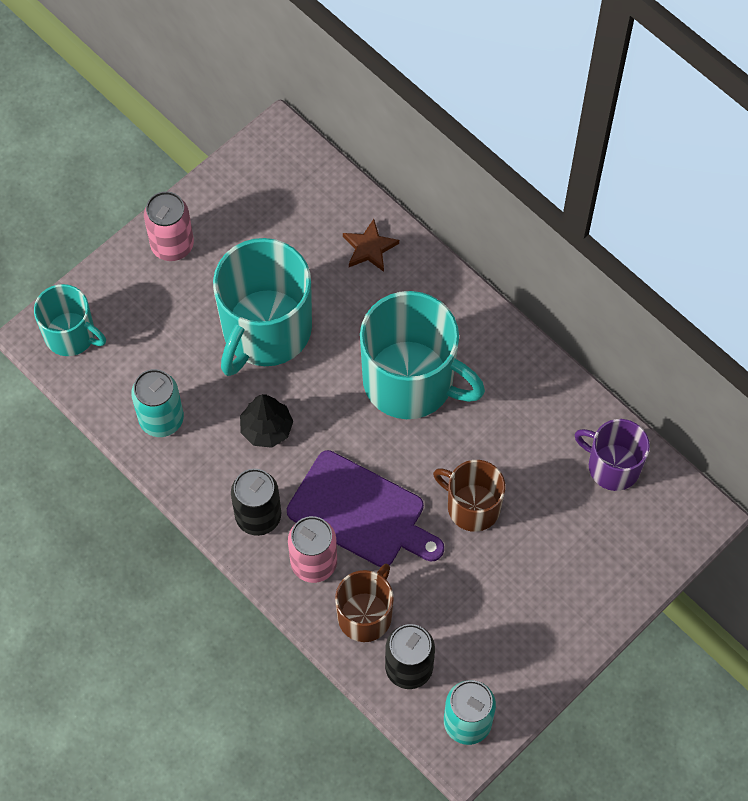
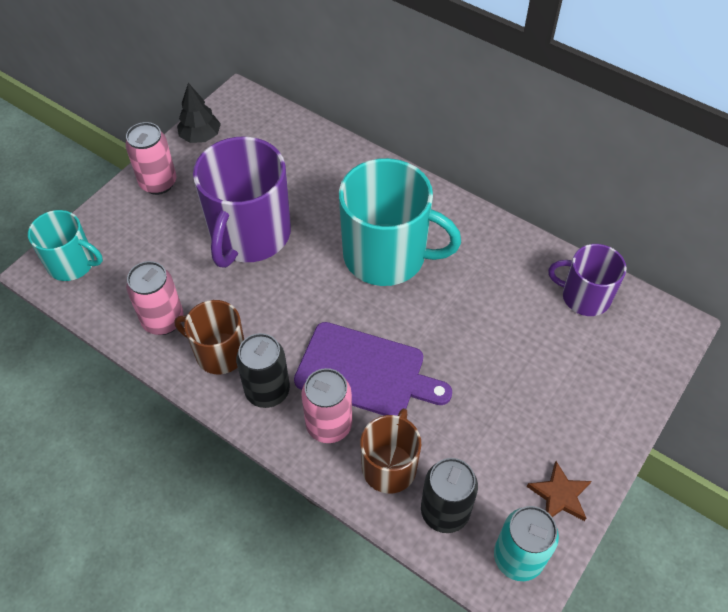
camera: 10 degrees left, 10 degrees down
turquoise can [131,369,184,437] -> pink can [126,261,184,335]
turquoise mug [213,238,312,376] -> purple mug [193,136,291,268]
black tree [240,394,293,448] -> black tree moved to [177,83,221,143]
brown star [343,219,399,272] -> brown star moved to [527,461,591,521]
brown mug [433,460,505,532] -> brown mug moved to [175,300,244,374]

